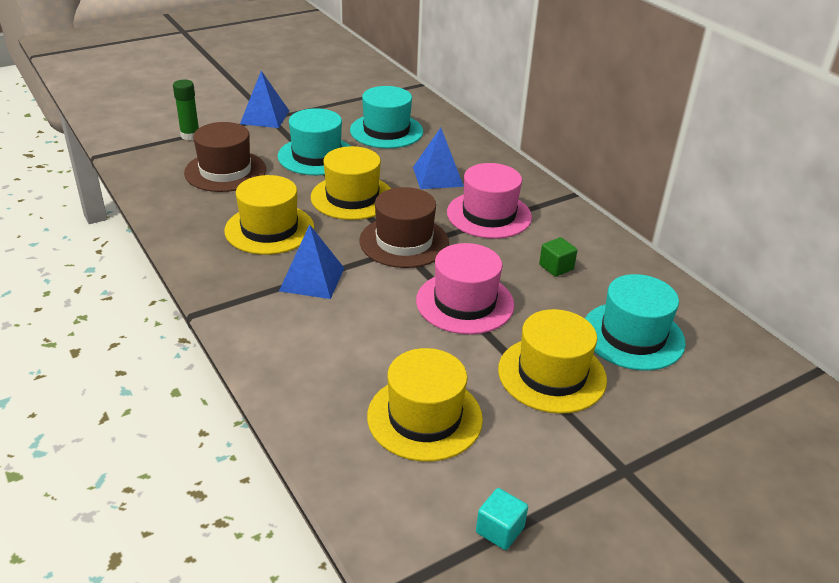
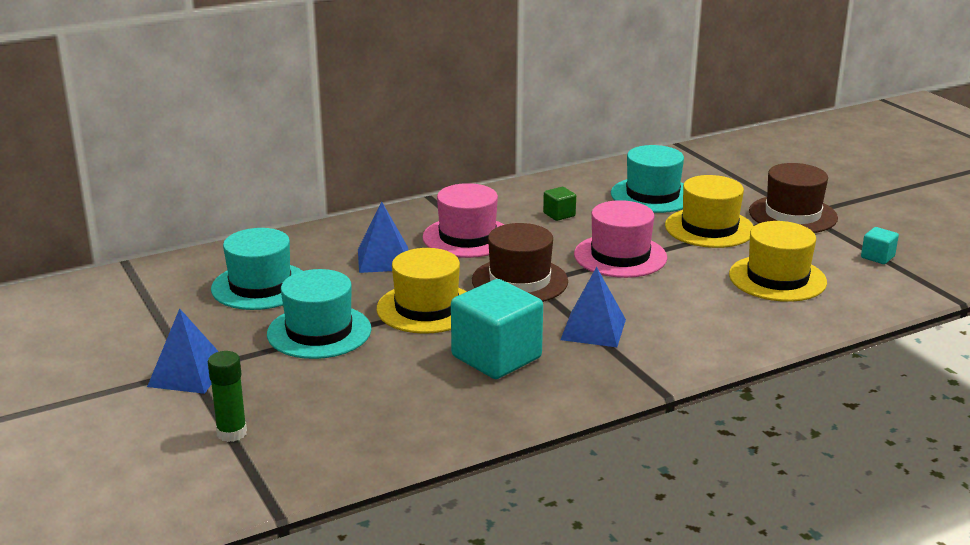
camera: 85 degrees left, 10 degrees down
brown hat [184,122,266,192] -> brown hat moved to [749,163,838,233]
yellow hat [224,175,314,255] -> turquoise cube [451,279,543,379]

